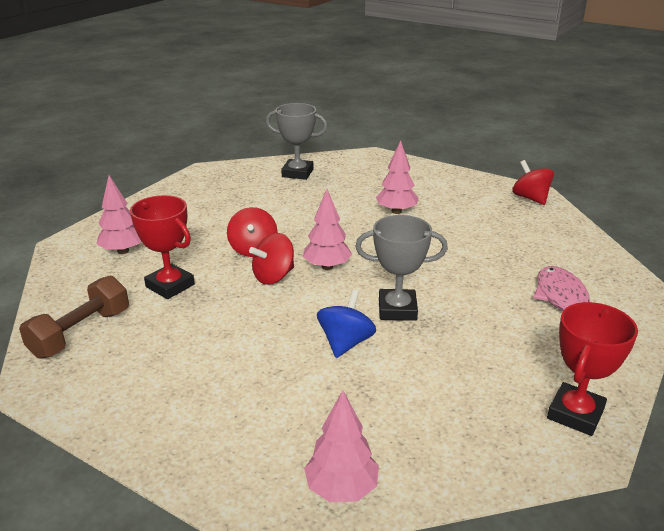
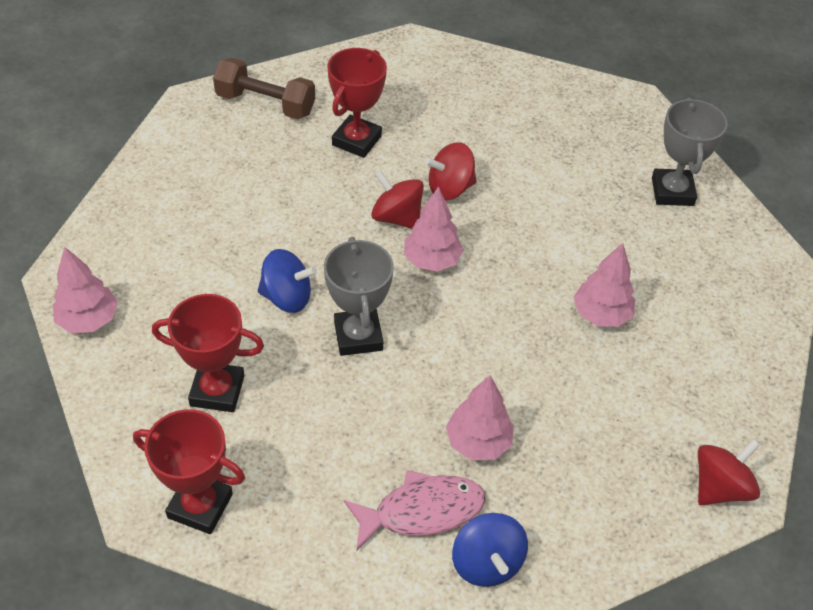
camera: 75 degrees right, 20 degrees up
pink tree [97,176,141,254] -> pink tree moved to [446,375,514,460]
none -> red trophy [152,294,264,412]
none -> blue spinning top [452,513,528,587]

